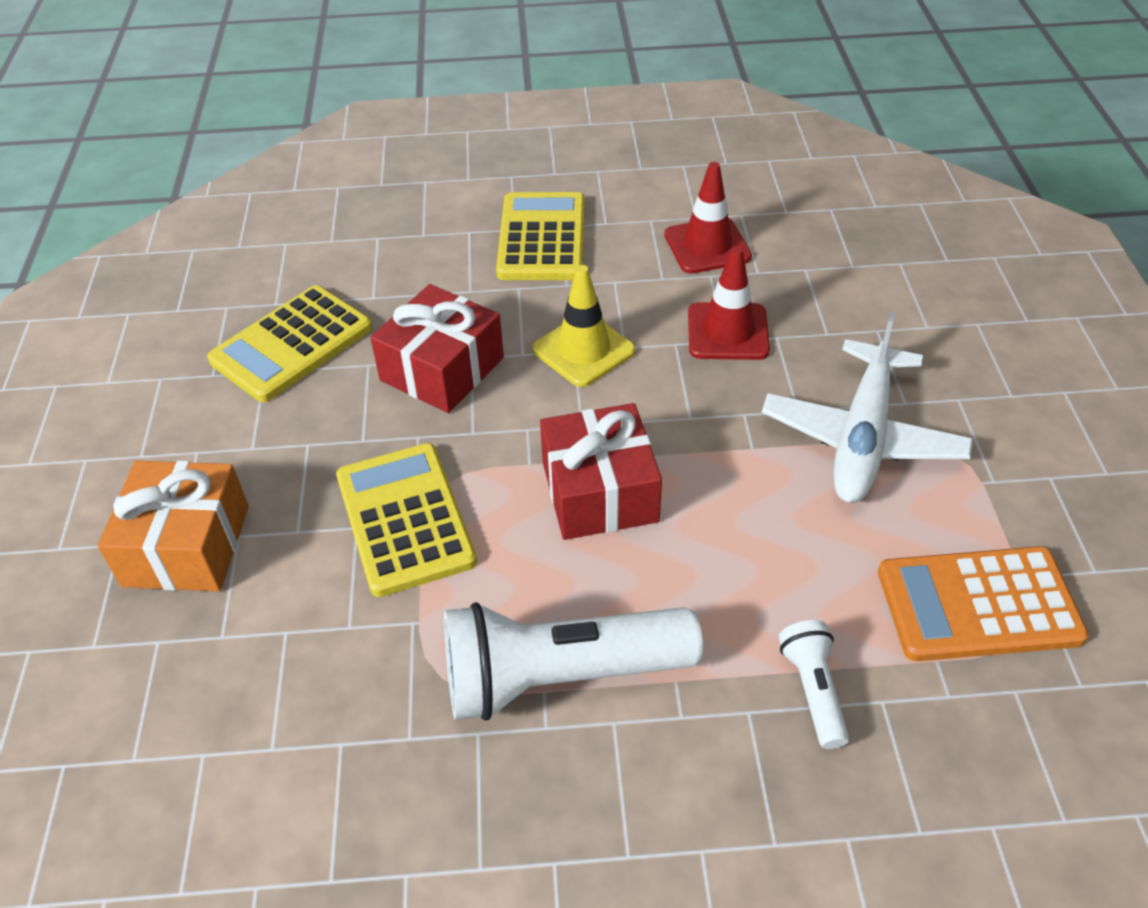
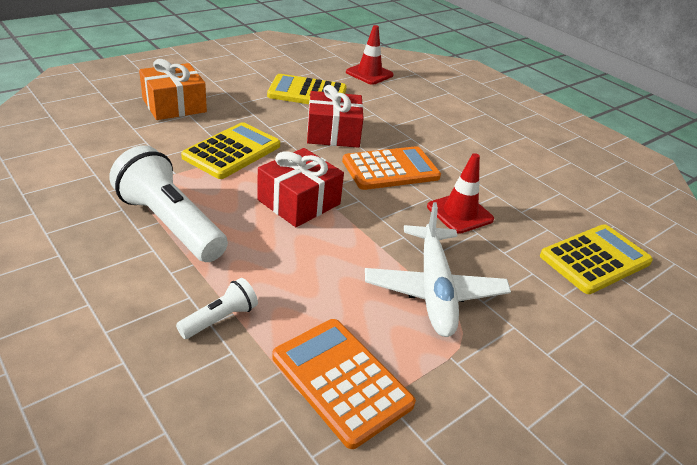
camera: 50 degrees right, 10 degrees down
yellow calculator [496,192,585,280] -> yellow calculator moved to [540,224,653,294]
yellow traffic cone [532,265,636,387] -> orange calculator [342,146,441,190]
red traffic cone [664,162,752,274] -> red traffic cone moved to [346,25,393,85]
white plane [762,312,973,503] -> white plane turned 75 degrees counterclockwise [365,202,511,337]

